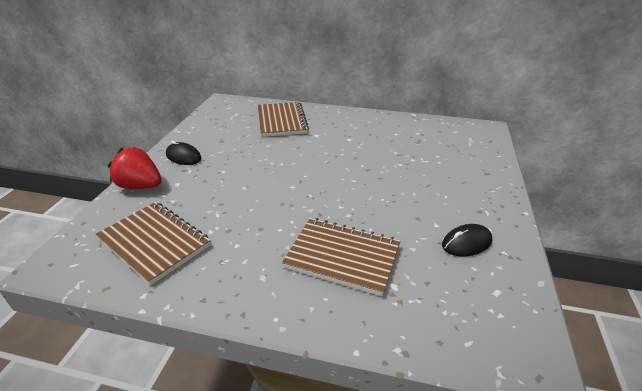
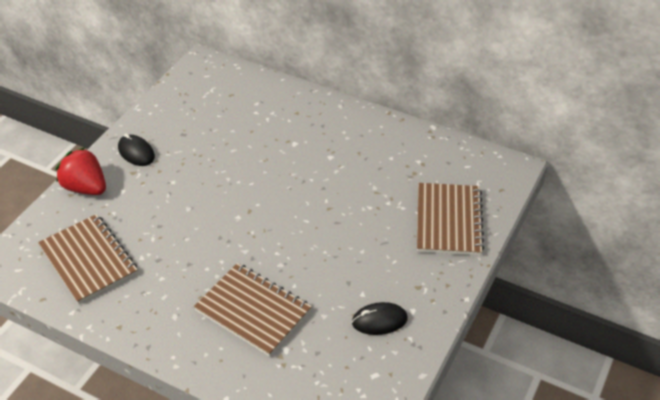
camera: 15 degrees right, 10 degrees up
brown notebook [258,102,309,137] -> brown notebook moved to [417,183,484,256]

